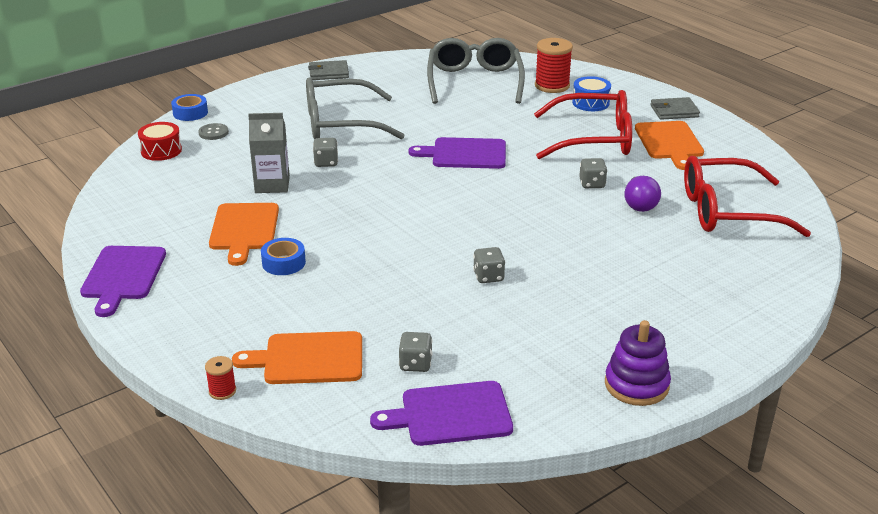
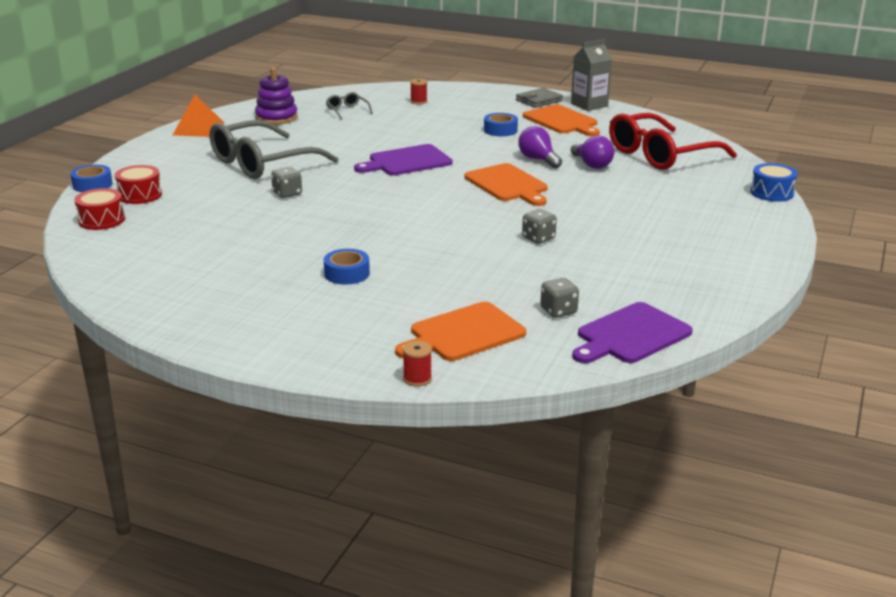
camera: 30 degrees left, 5 degrees down
purple cutting board [80,246,166,317] -> none
grey button [198,123,229,140] -> red drum [115,165,162,204]
orange cutting board [209,203,279,266] -> orange cutting board moved to [464,163,548,206]
grey carton [248,113,290,193] -> grey carton moved to [571,39,612,111]
grey wallet [308,60,349,80] -> orange pyramid [173,95,224,137]
grey glasses [427,38,525,104] -> grey glasses [326,92,373,120], size x0.42
red glasses [534,90,632,159] -> blue tape [484,113,518,136]
red spool [535,38,573,93] -> red spool [410,79,427,104], size x0.50
blue drum [572,76,611,111] -> blue drum moved to [750,163,798,202]
grey dice [579,158,607,188] -> purple light bulb [518,126,562,168]
purple stacking toy [605,320,671,406] -> purple stacking toy moved to [255,67,298,125]

